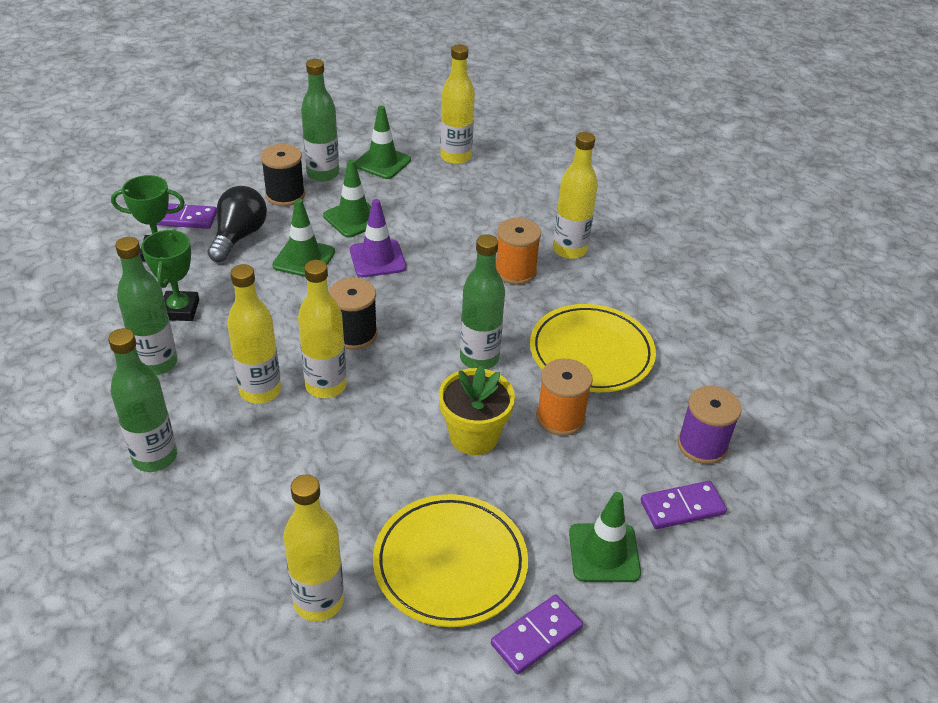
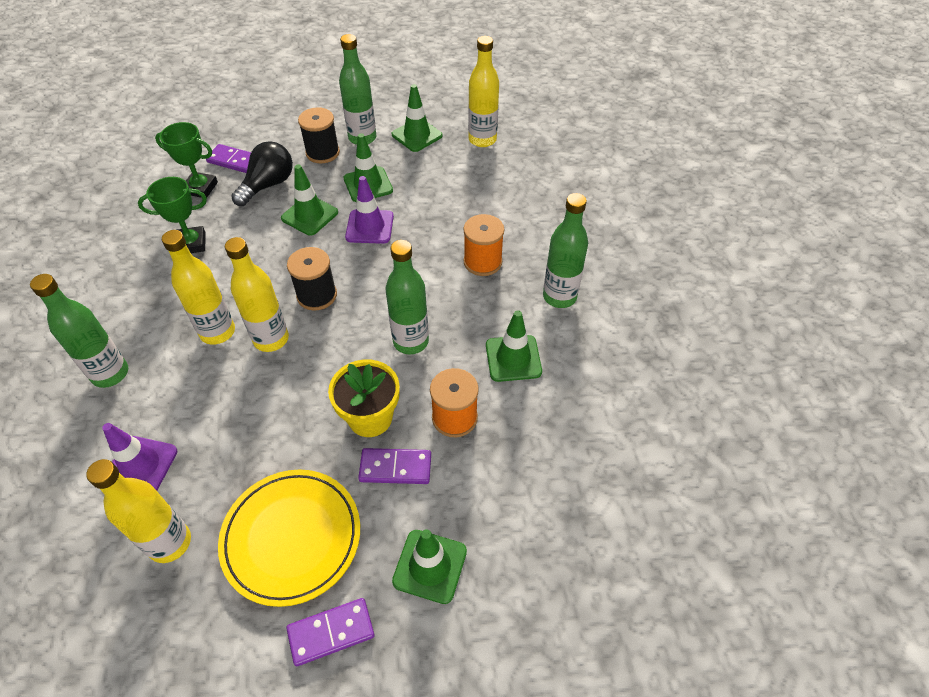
camera: 20 degrees right, 10 degrees up
green bottle [115,237,178,375] -> green bottle moved to [543,193,588,308]
green trophy [141,229,199,321] -> green trophy turned 60 degrees clockwise [138,177,207,253]
yellow plate [530,304,656,393] -> green traffic cone [486,310,542,382]
yellow bottle [553,132,598,259] -> none
purple domino [641,481,727,529] -> purple domino moved to [358,448,431,484]
purple spool [677,386,742,464] -> none
none -> purple traffic cone [102,423,178,491]

